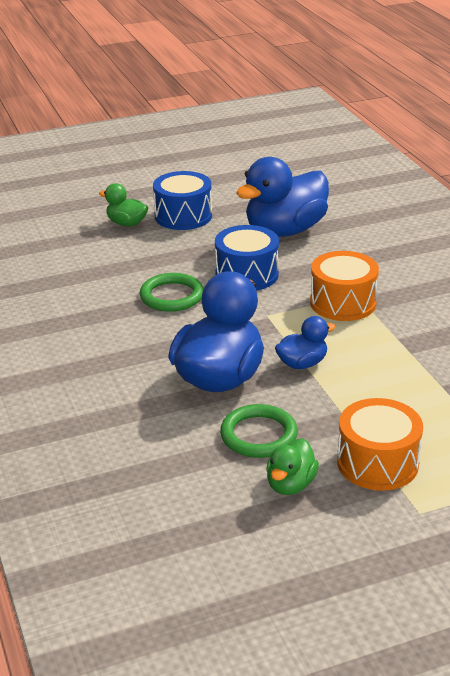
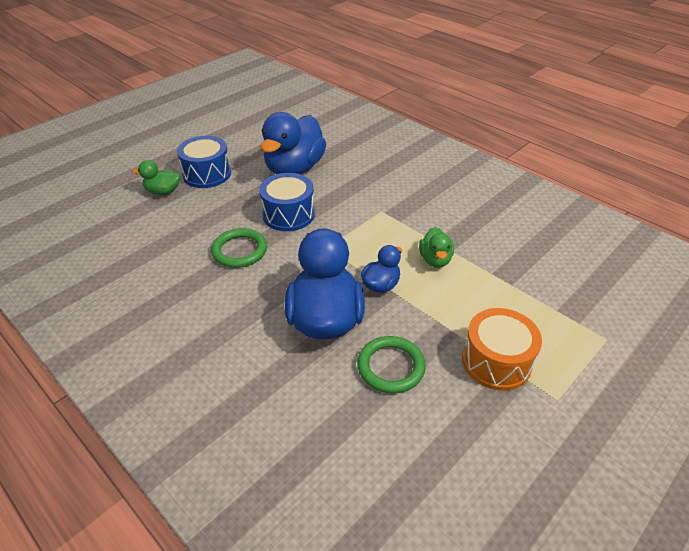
camera: 25 degrees left, 10 degrees up
green duck [266,438,319,495] -> green duck moved to [419,227,454,268]
orange drum [310,251,379,321] -> none

